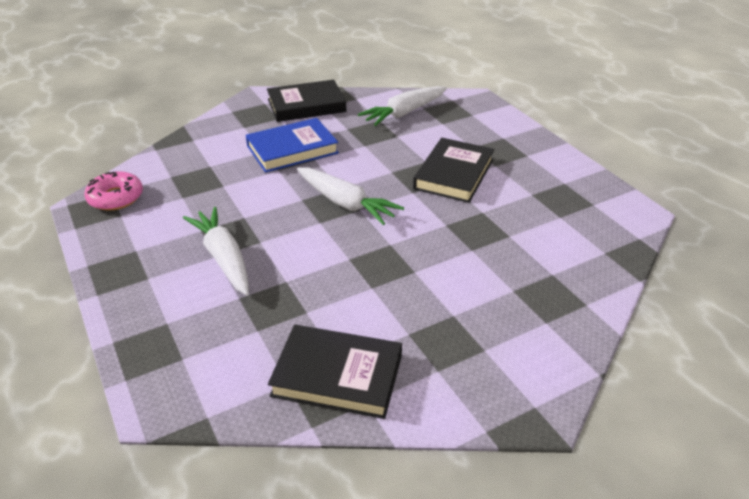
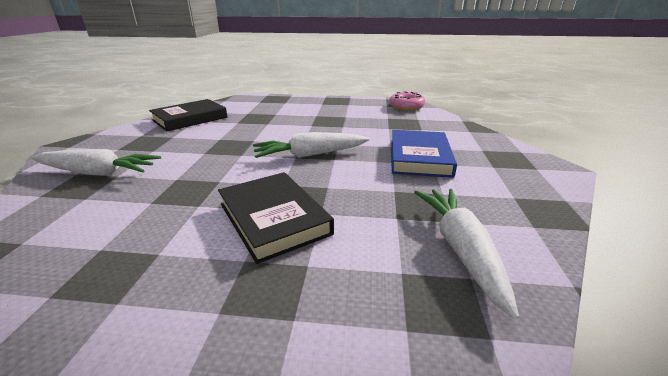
camera: 125 degrees right, 10 degrees down
white carrot [183,207,249,295] -> white carrot moved to [31,149,161,176]
black book [267,80,347,122] -> none

